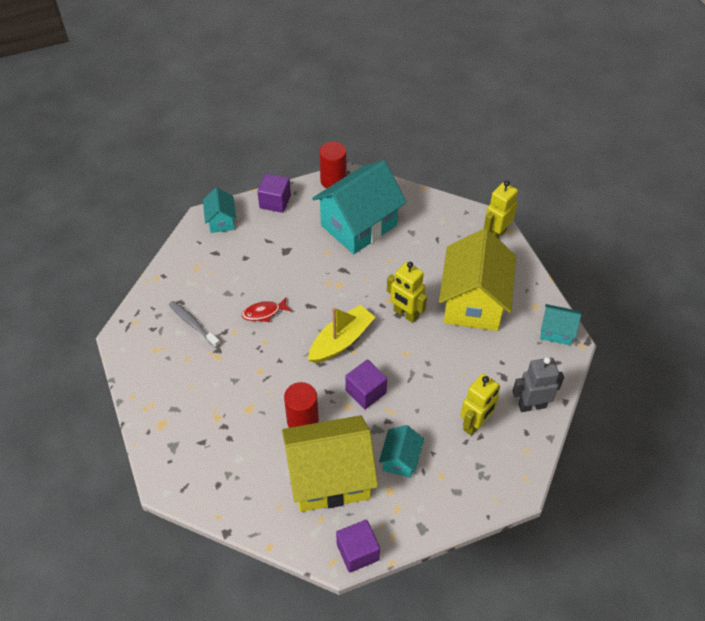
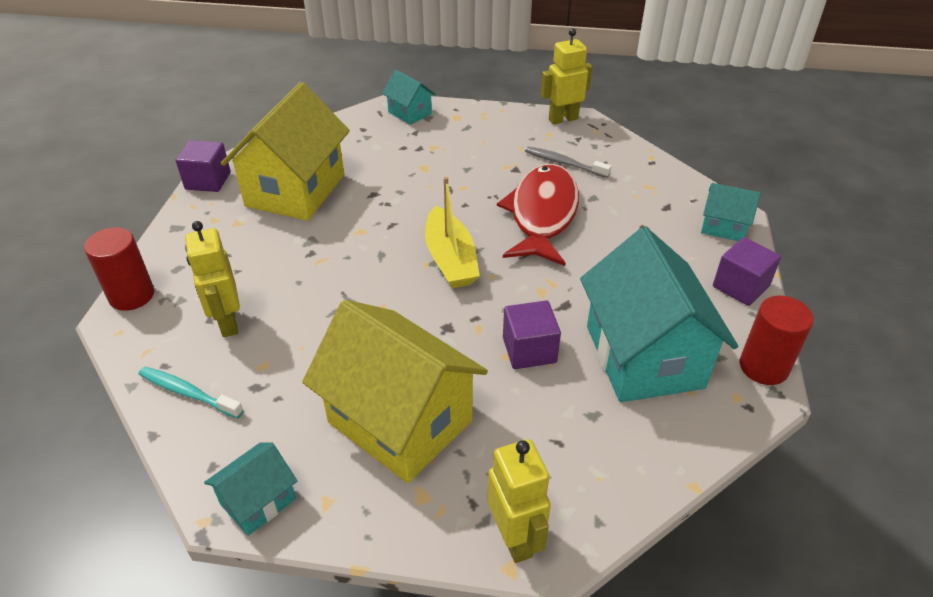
camera: 120 degrees right, 10 degrees down
grey toothbrush [169,301,220,348] -> grey toothbrush turned 135 degrees counterclockwise [525,146,612,178]
red fish [242,297,292,322] -> red fish [497,164,579,266], size x2.30
red cylinder [284,382,319,428] -> red cylinder moved to [84,227,154,311]
purple cube [345,359,387,409] -> purple cube moved to [503,300,561,369]
turquoise house [379,425,424,478] -> turquoise house moved to [382,70,436,125]
yellow robot [387,262,427,323] -> yellow robot moved to [541,28,592,124]
grey robot [512,357,564,412] -> turquoise toothbrush [138,367,244,419]

